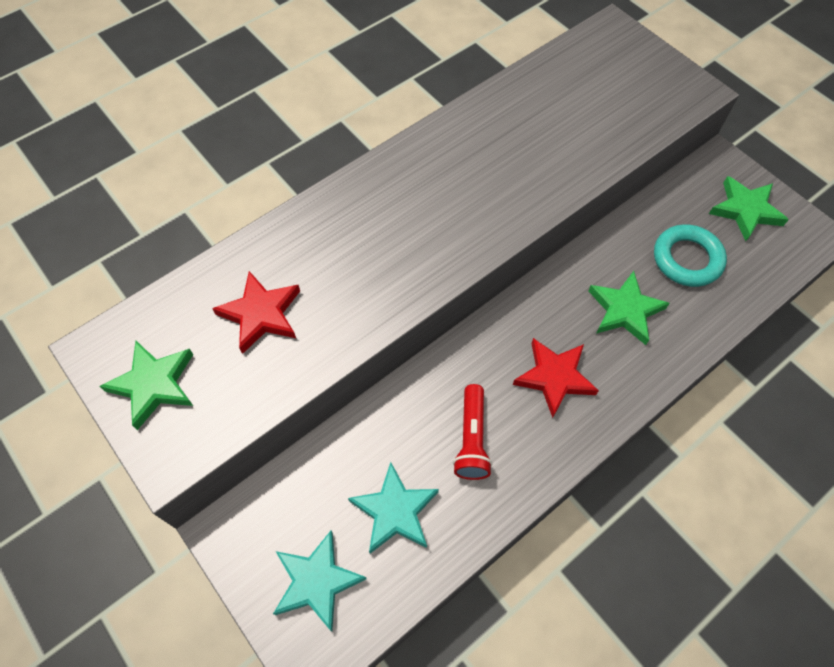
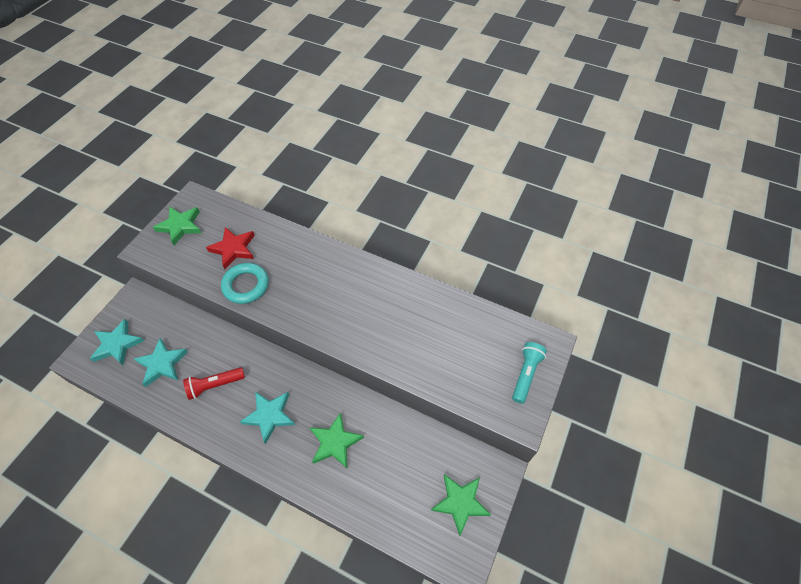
camera: 65 degrees right, 5 degrees down
red star [513,338,599,418] -> turquoise star [240,392,295,444]
turquoise ring [654,224,727,287] -> turquoise ring moved to [221,263,269,304]
none -> turquoise flashlight [512,342,547,404]

